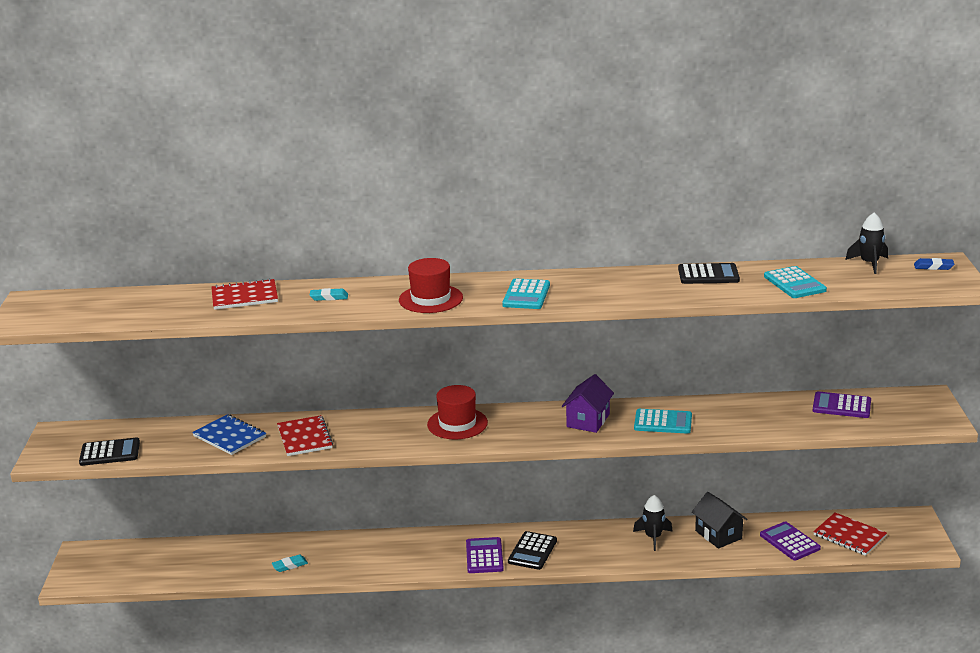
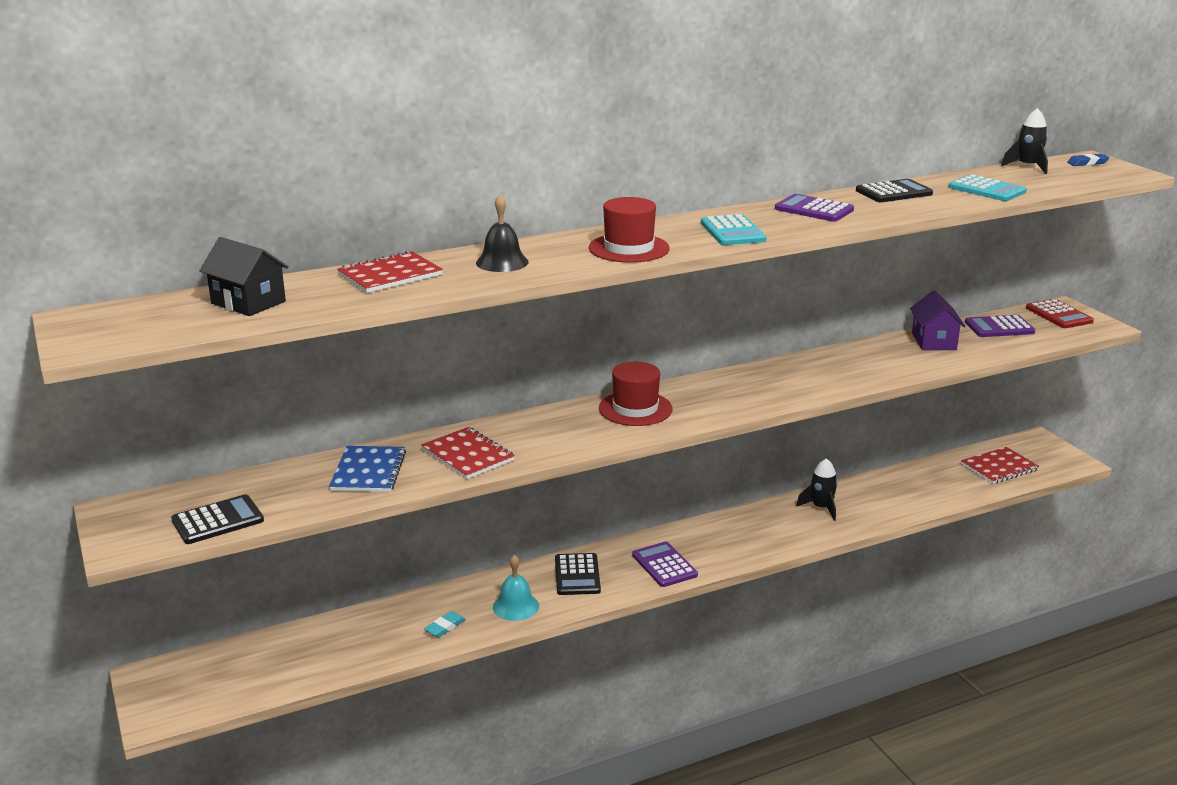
camera: 25 degrees left, 0 degrees up
blue notebook [192,414,266,455] -> blue notebook turned 75 degrees clockwise [329,446,406,492]
turquoise eraser [310,288,348,301] -> black bell [476,195,529,272]
black calculator [508,531,557,570] -> black calculator moved to [555,553,601,595]
purple house [562,374,614,433] -> purple house moved to [910,290,966,350]
turquoise calculator [634,409,692,434] -> none
black house [692,492,748,549] -> black house moved to [199,237,289,316]
purple calculator [760,521,821,561] -> purple calculator moved to [775,194,854,222]
red notebook [813,512,887,556] -> red notebook turned 45 degrees counterclockwise [961,447,1040,484]
none -> turquoise bell [493,555,539,621]
none -> red calculator [1026,299,1094,328]

